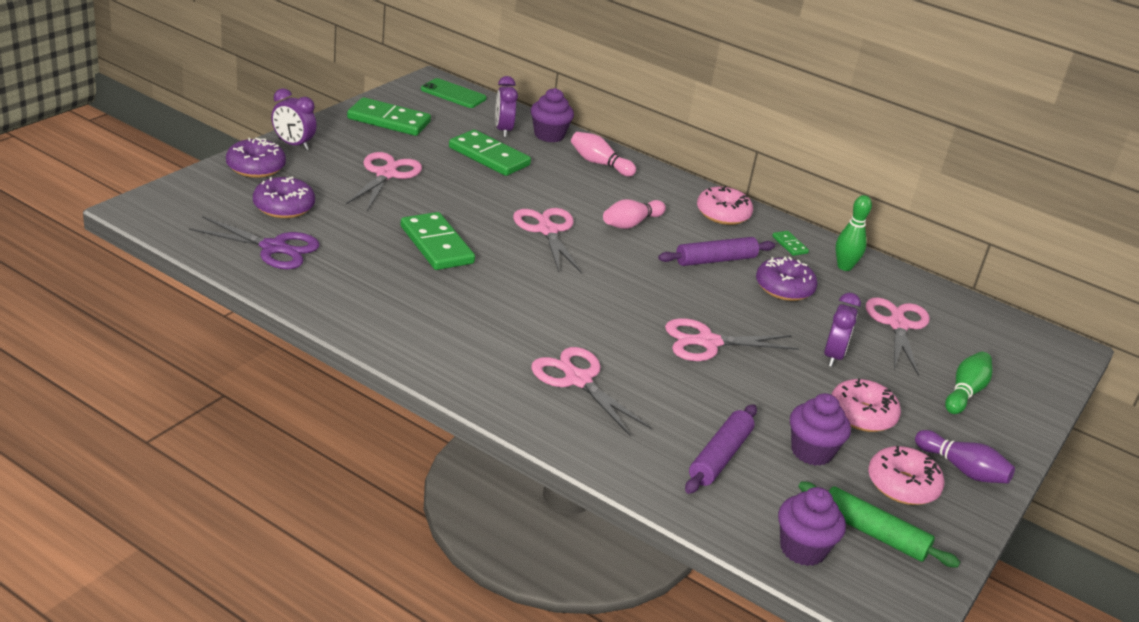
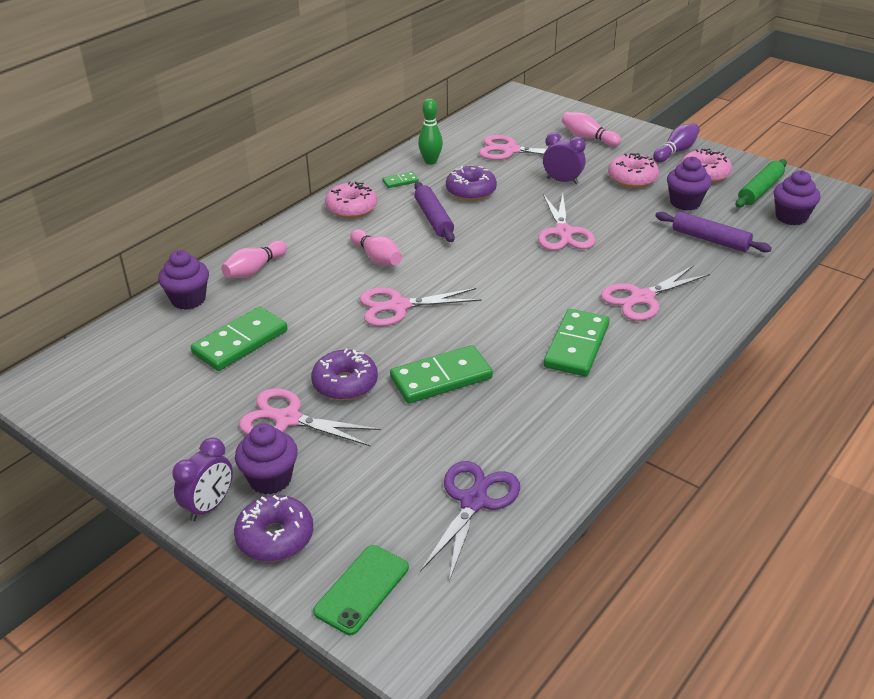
camera: 80 degrees left, 5 degrees up
purple donut [253,177,315,218] -> purple donut moved to [311,349,378,400]
green domino [347,97,431,136] -> green domino moved to [544,309,610,376]
green phone [421,78,487,108] -> green phone moved to [313,545,409,635]
purple clock [495,76,518,137] -> none
green bowling pin [945,352,992,414] -> pink bowling pin [562,112,621,147]
none -> purple cupcake [235,424,298,495]

